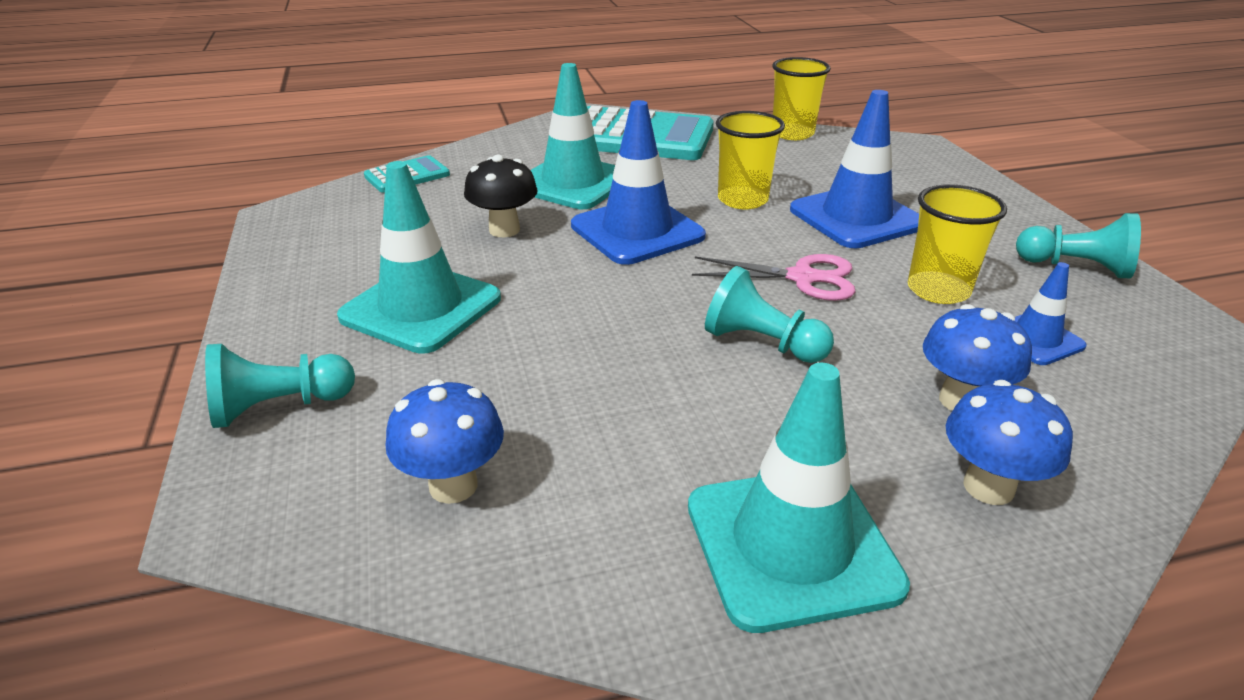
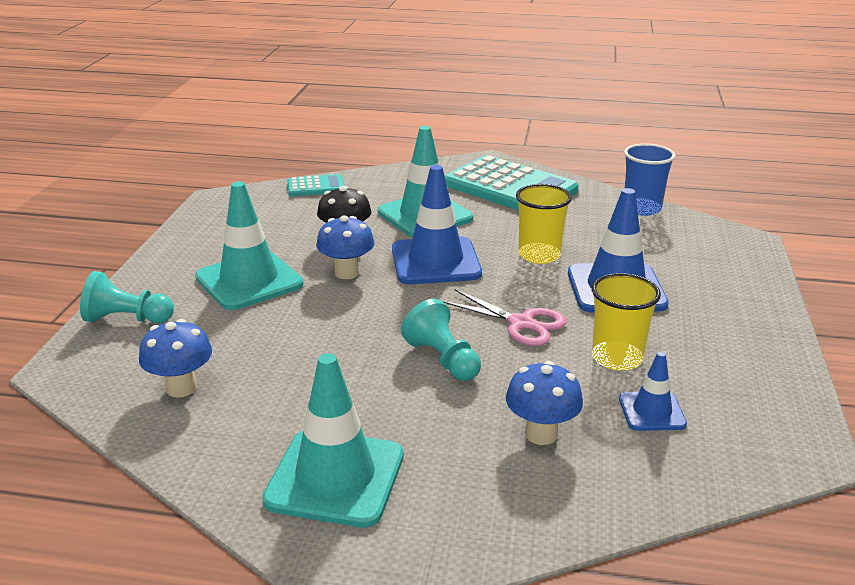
camera: 25 degrees right, 5 degrees down
yellow cup [772,57,831,140] -> blue cup [624,143,676,216]
blue mushroom [946,380,1073,505] -> blue mushroom moved to [316,216,375,279]
turquoise pawn [1016,213,1141,278] -> none

